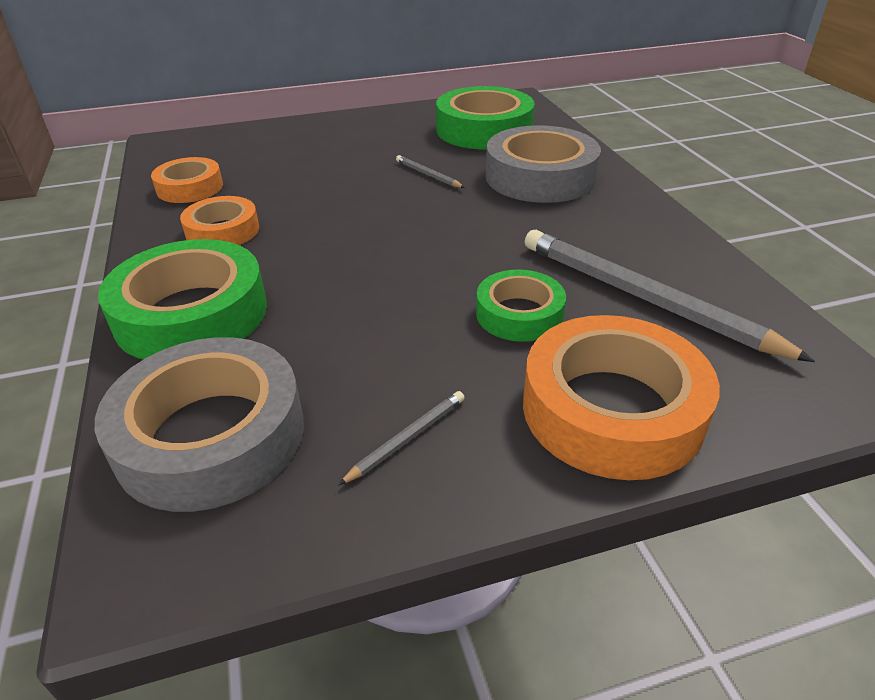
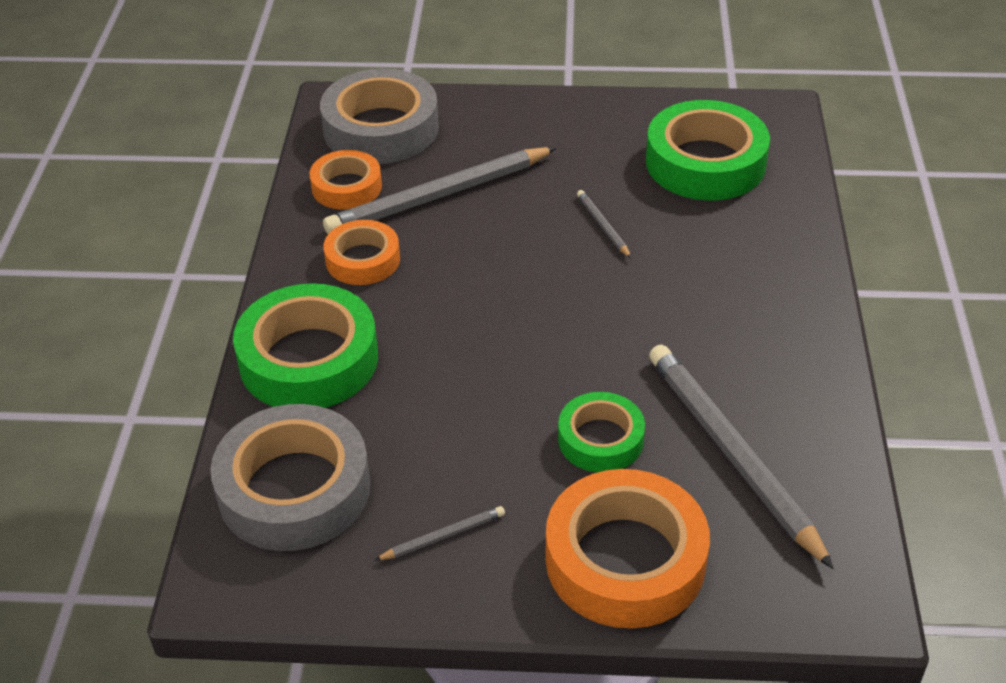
camera: 20 degrees right, 5 degrees up
grey tape [486,125,601,203] -> grey tape moved to [320,69,439,164]
none -> grey pencil [323,147,557,234]

